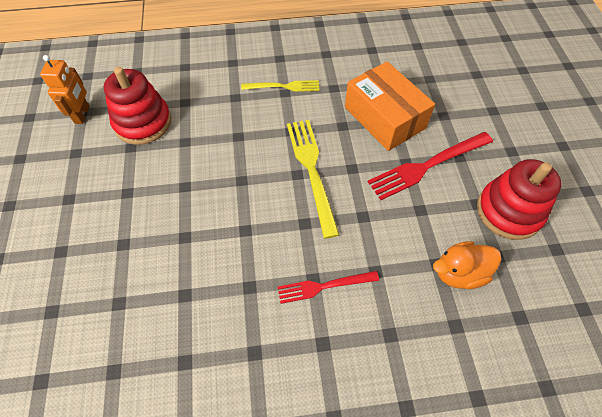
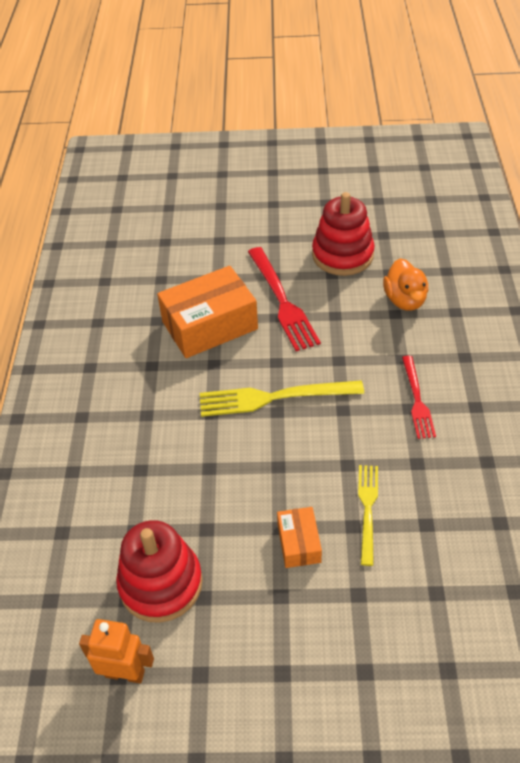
camera: 80 degrees left, 10 degrees down
yellow fork [241,80,319,92] -> yellow fork moved to [358,465,378,566]
none -> orange box [277,507,322,568]

